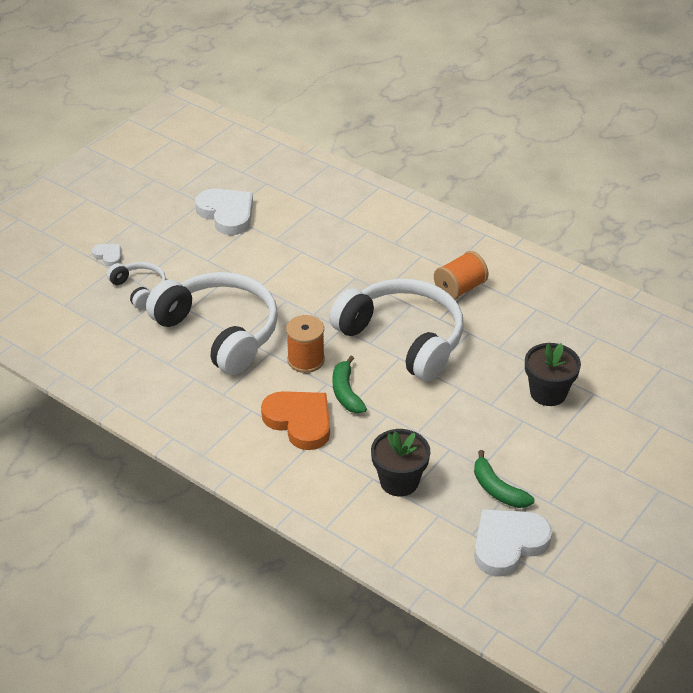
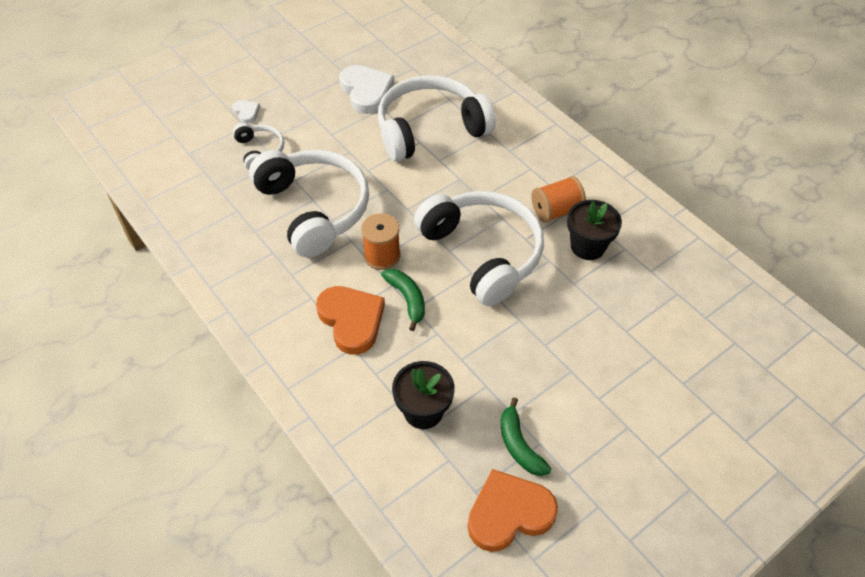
camera: 15 degrees right, 10 degrees up
green banana [333,356,367,413] -> green banana turned 150 degrees clockwise [381,269,425,331]
white heart [474,509,552,577] -> orange heart [467,469,558,552]
black flower pot [525,343,581,406] -> black flower pot moved to [567,200,622,260]
none -> white headphones [378,75,496,162]

